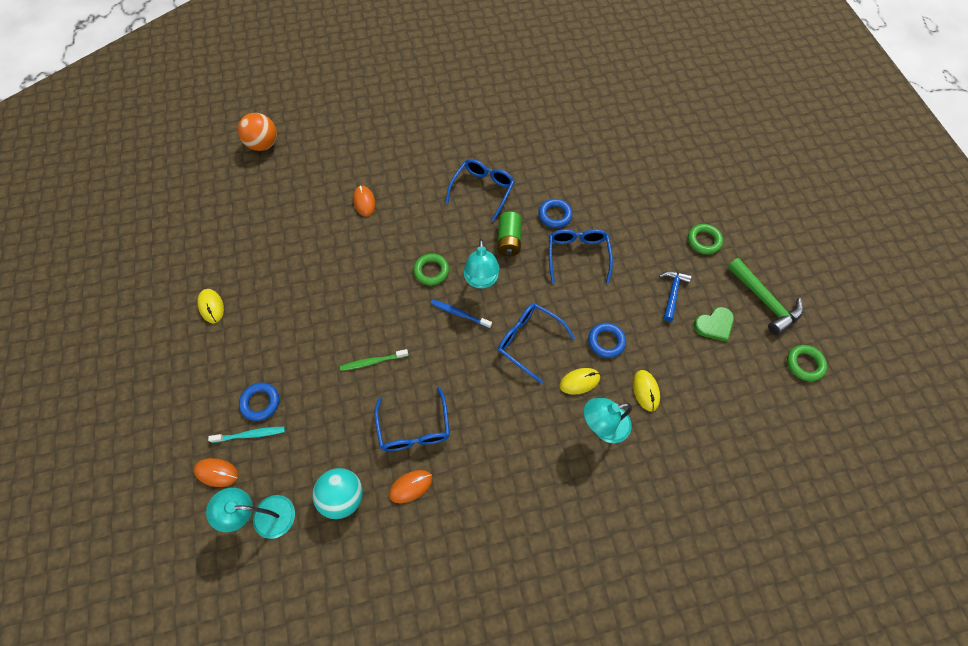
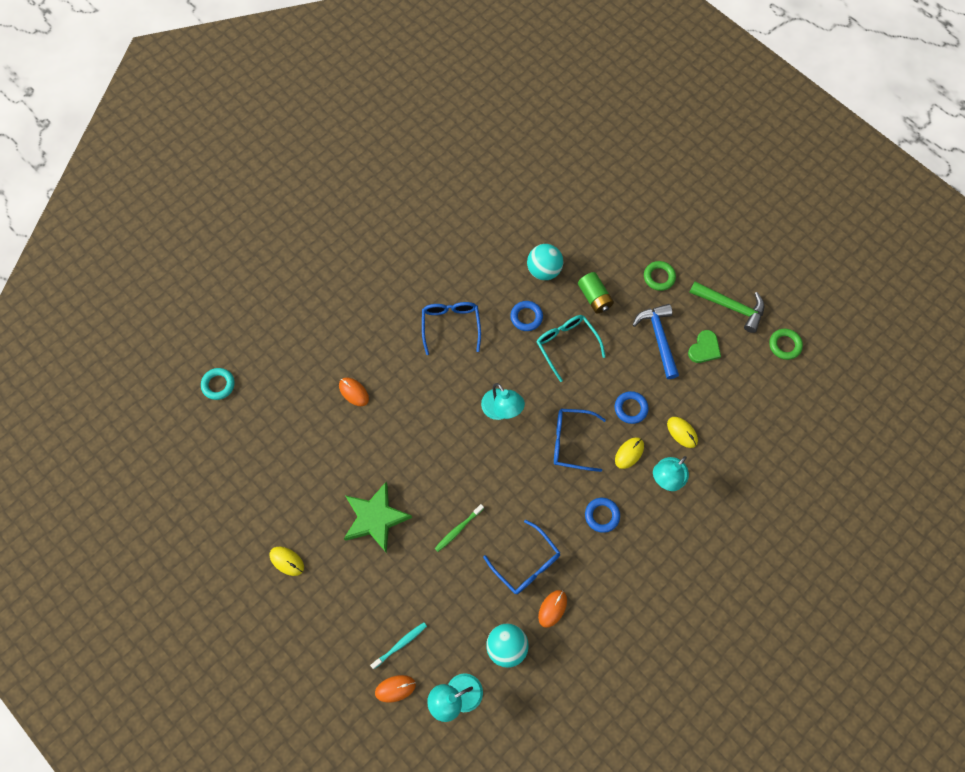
camera: 30 degrees left, 5 degrees up
orange ball [238,113,277,151] -> turquoise ring [201,368,235,400]
blue ring [239,383,279,421] -> blue ring moved to [585,498,620,533]
green ring [414,253,449,285] -> none
blue toothbrush [431,300,492,328] -> none
green battery [498,212,521,256] -> green battery moved to [578,272,614,314]
blue glasses [549,229,613,284] -> turquoise glasses [537,315,606,382]
blue hammer [659,271,692,322] -> blue hammer [632,304,679,379], size x1.50
none -> green star [344,482,412,553]
none -> turquoise ball [527,244,564,280]

